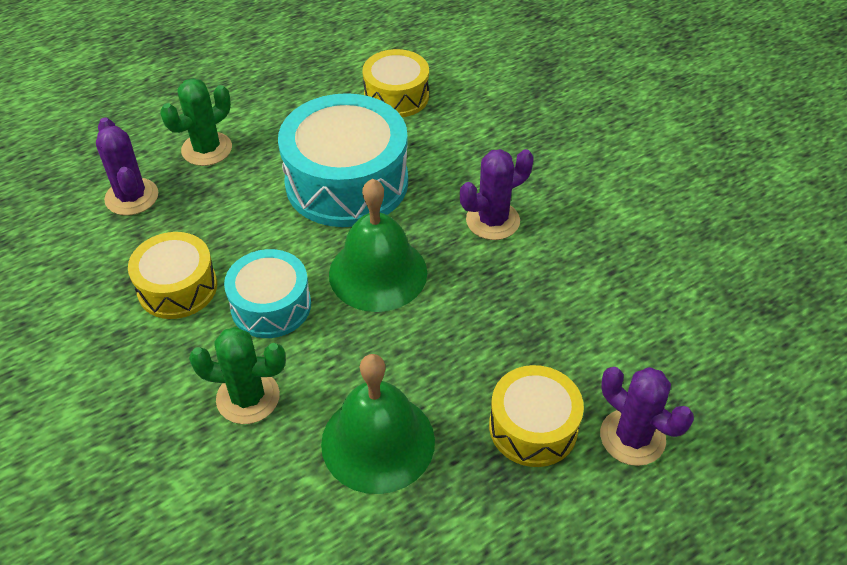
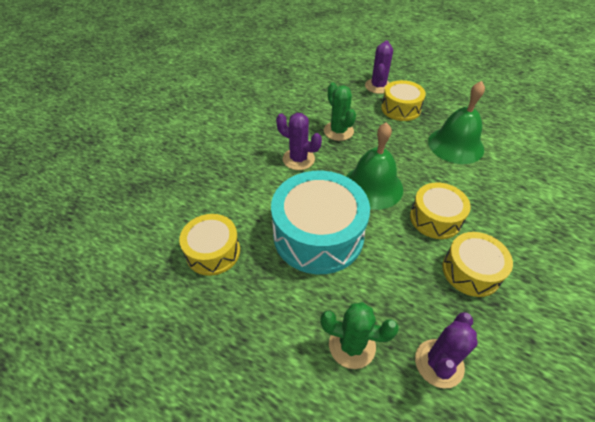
camera: 120 degrees left, 0 degrees up
green cactus [189,327,286,424] -> green cactus moved to [324,83,356,141]
turquoise drum [224,249,311,338] -> yellow drum [410,182,471,239]

